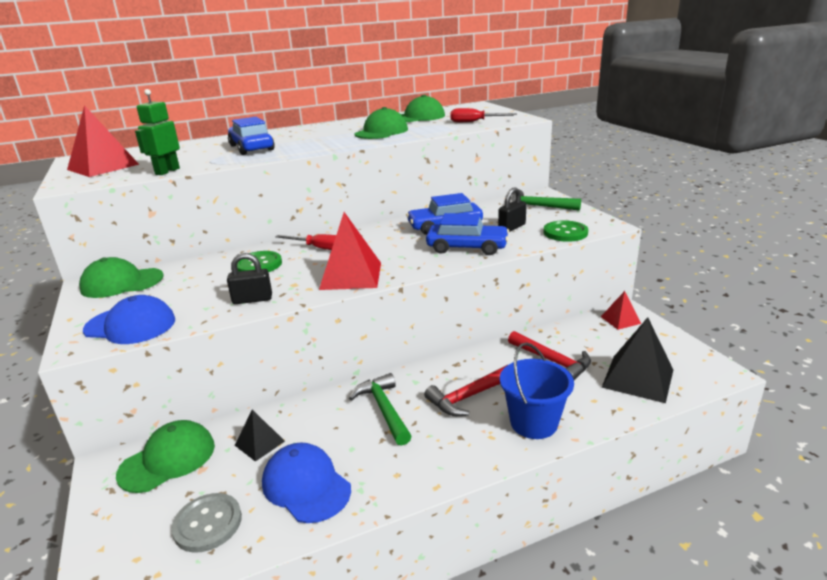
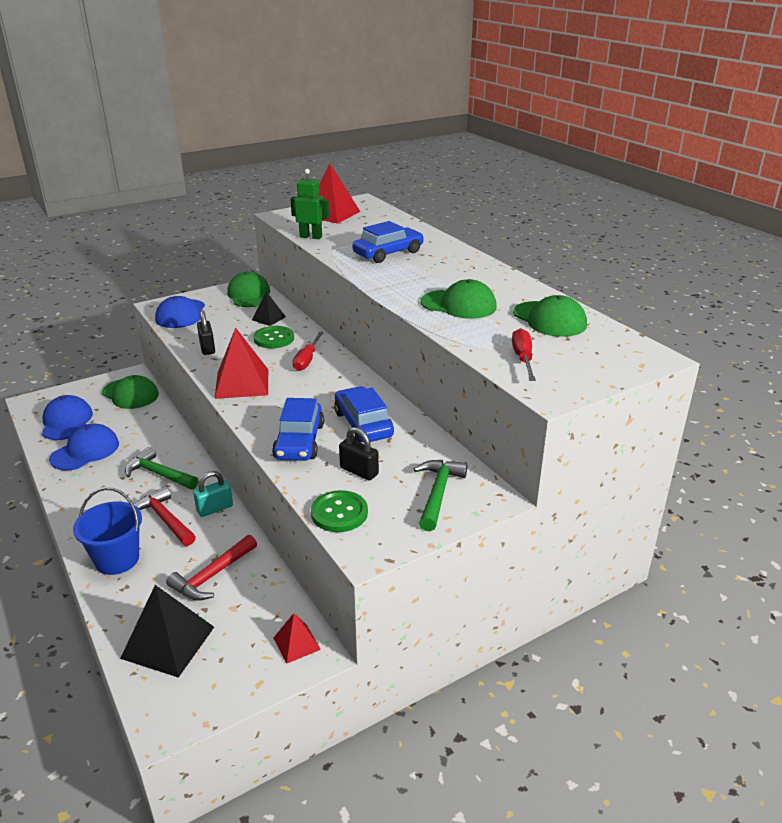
camera: 80 degrees right, 5 degrees up
grey button [171,493,242,553] -> blue cap [42,395,93,440]
black pyramid [235,410,285,462] -> black pyramid moved to [252,291,286,326]
green hammer [349,373,412,446] -> green hammer turned 120 degrees counterclockwise [125,447,198,490]
none -> turquoise padlock [193,471,233,517]

